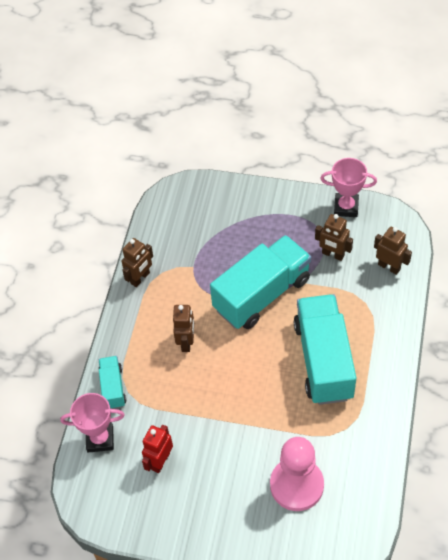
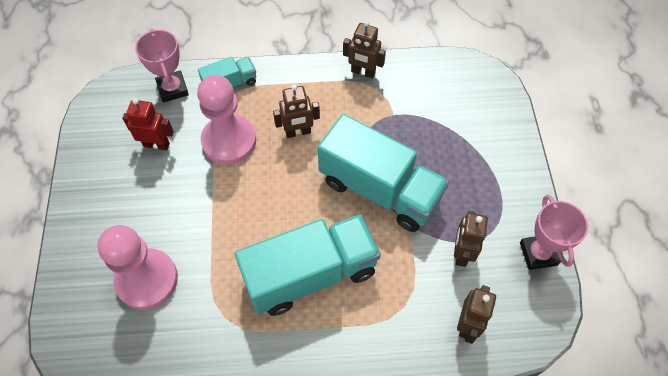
camera: 70 degrees right, 5 degrees up
none -> pink pawn [197,75,256,165]

